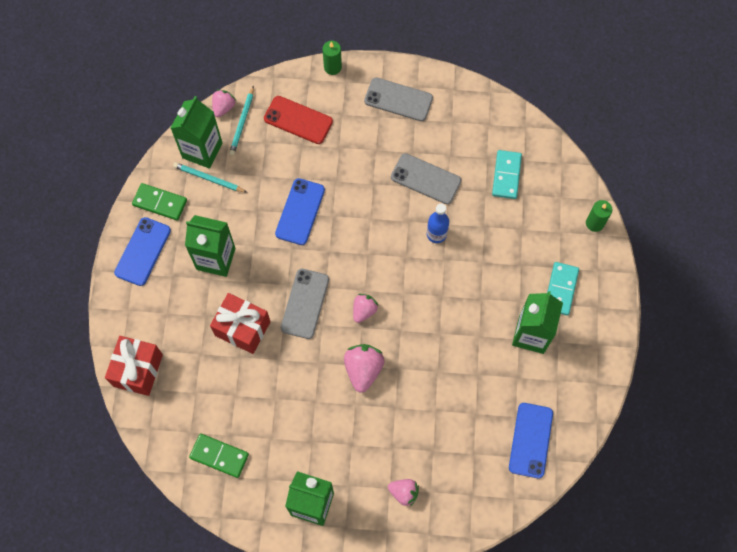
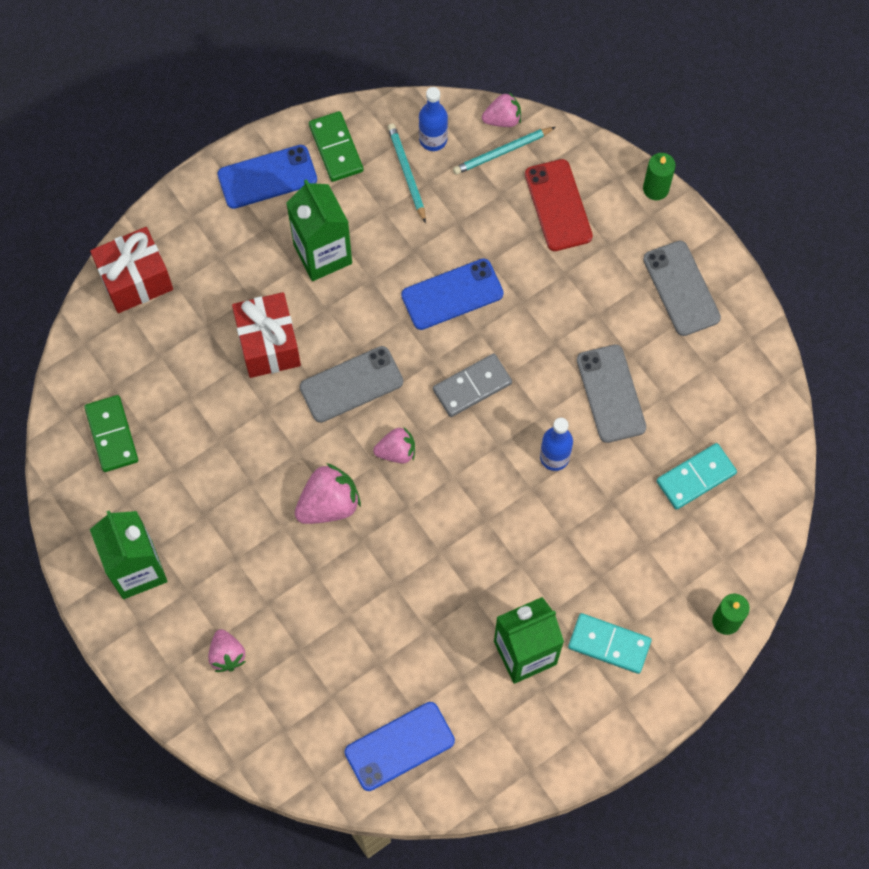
camera: 50 degrees right, 0 degrees up
green carton [171,96,223,169] -> blue bottle [419,87,448,151]
turquoise domino [547,262,579,315] -> turquoise domino turned 45 degrees clockwise [568,613,652,674]
none -> grey domino [433,353,512,417]

